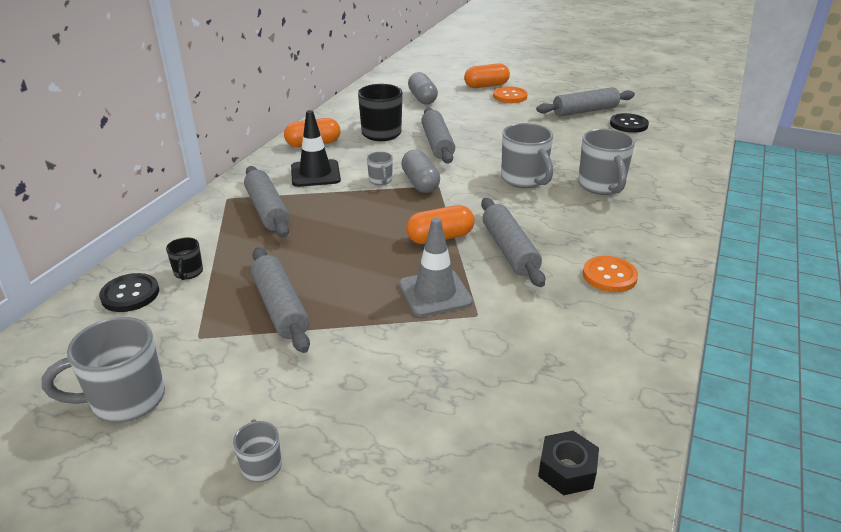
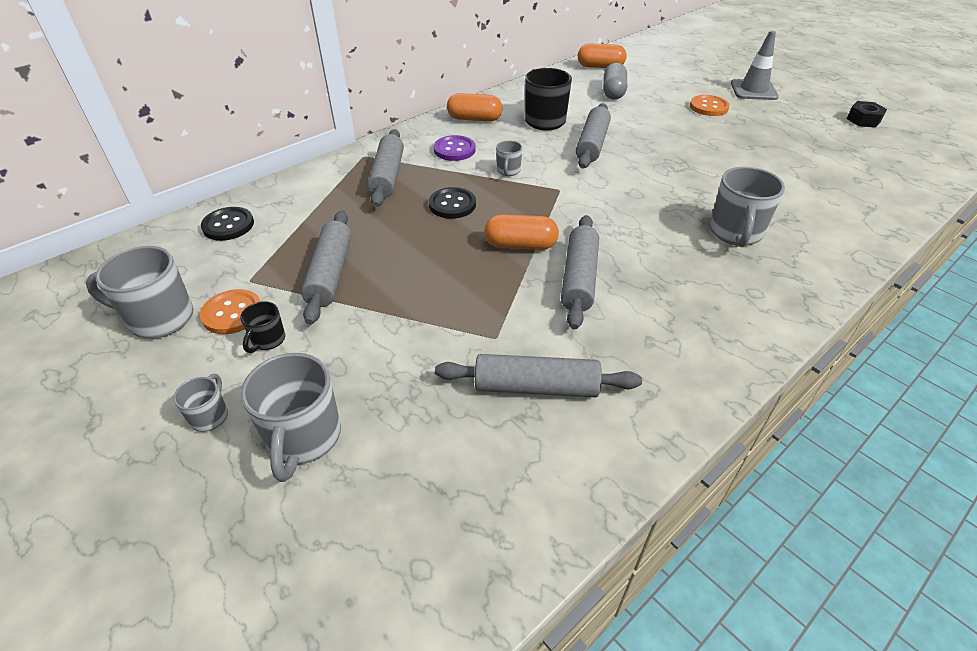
camera: 25 degrees right, 10 degrees up
black mug [166,237,203,280] -> black mug moved to [240,301,285,353]
black traffic cone [291,110,341,187] -> purple button [434,135,476,161]
grey traffic cone [399,218,473,317] -> grey traffic cone moved to [731,31,779,100]
grey capsule [401,150,440,193] -> none
orange capsule [464,63,510,88] -> orange capsule moved to [578,43,627,68]
grey mug [501,123,553,188] -> grey mug moved to [241,353,341,482]
grey rolling pin [536,87,635,116] -> grey rolling pin moved to [435,354,642,397]
black nut [538,431,599,495] -> black nut moved to [847,101,887,128]
orange button [583,256,638,292] -> orange button moved to [200,289,261,334]
black button [610,113,649,133] -> black button moved to [429,187,476,219]

